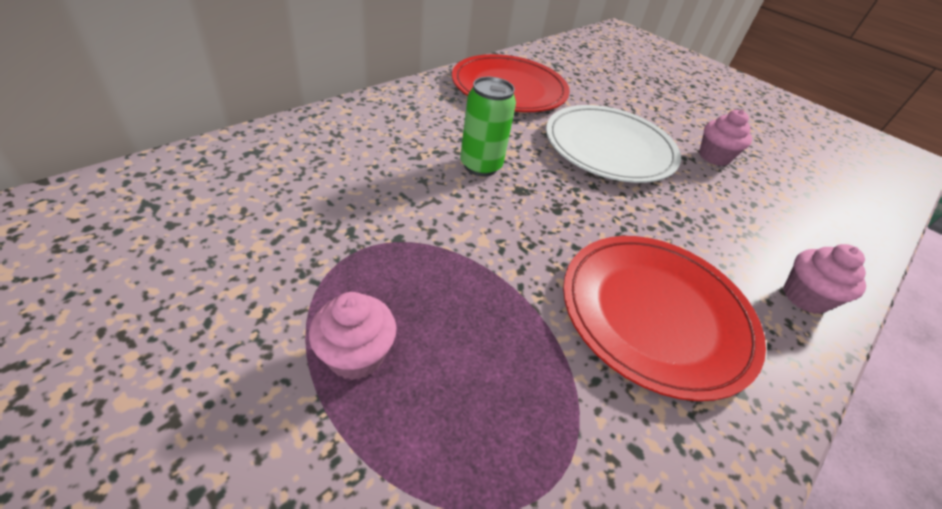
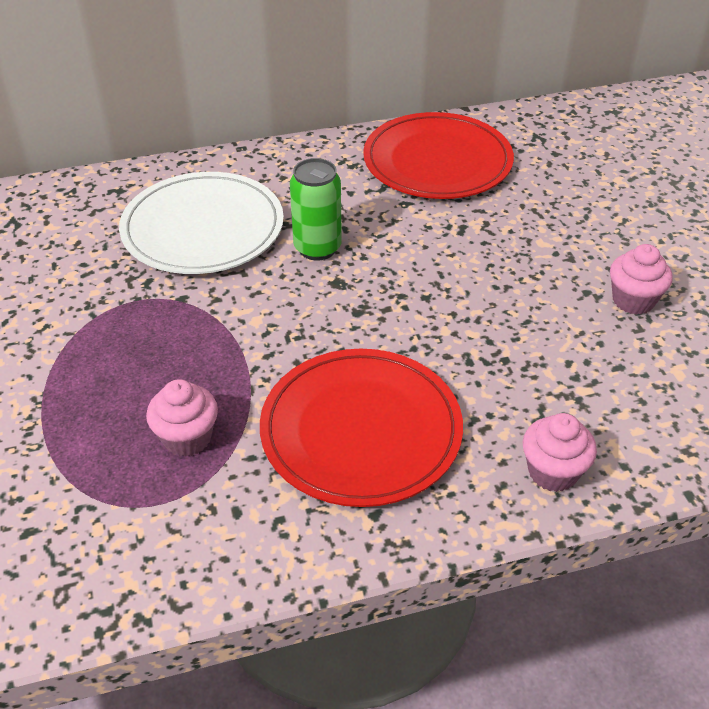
camera: 35 degrees right, 0 degrees up
pink cupcake [309,292,396,380] -> pink cupcake moved to [146,379,218,457]
white plate [546,105,681,183] -> white plate moved to [119,172,284,274]

